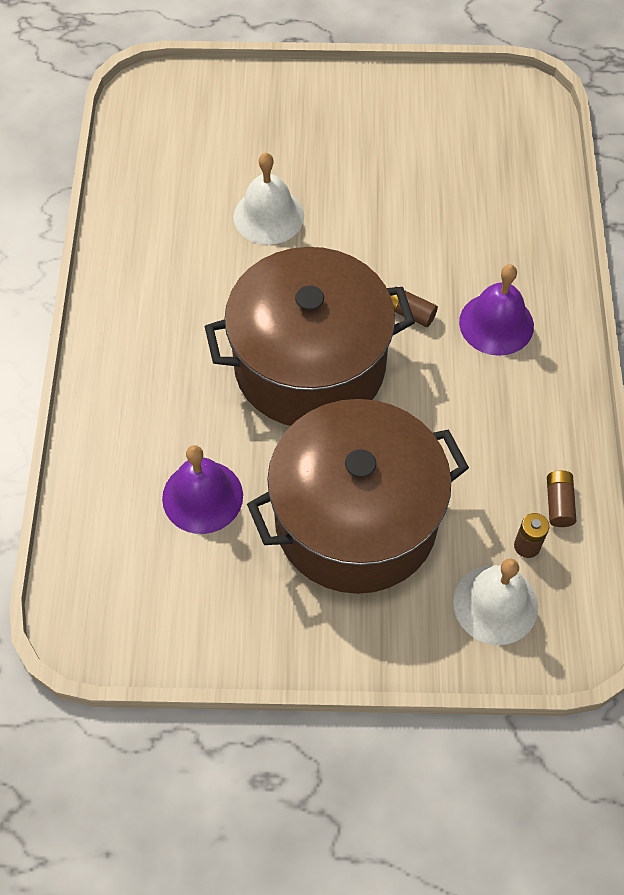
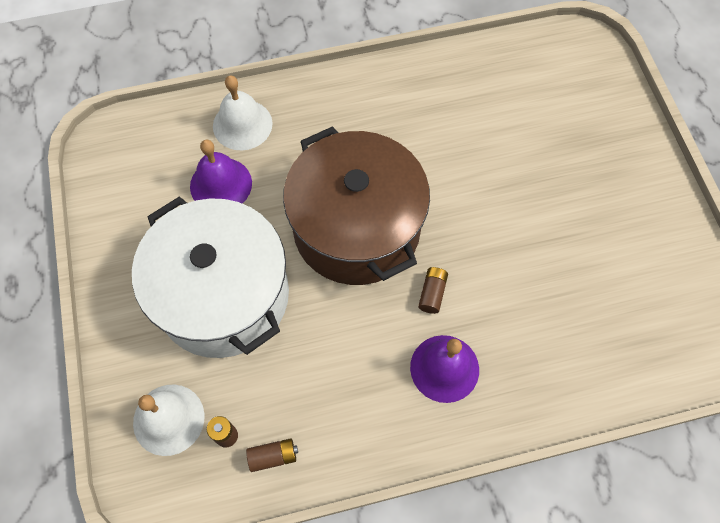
camera: 75 degrees right, 5 degrees up
white bell [233,153,304,245] -> white bell moved to [213,76,273,150]
brown pot [247,399,469,594] -> white pot [132,196,289,358]

